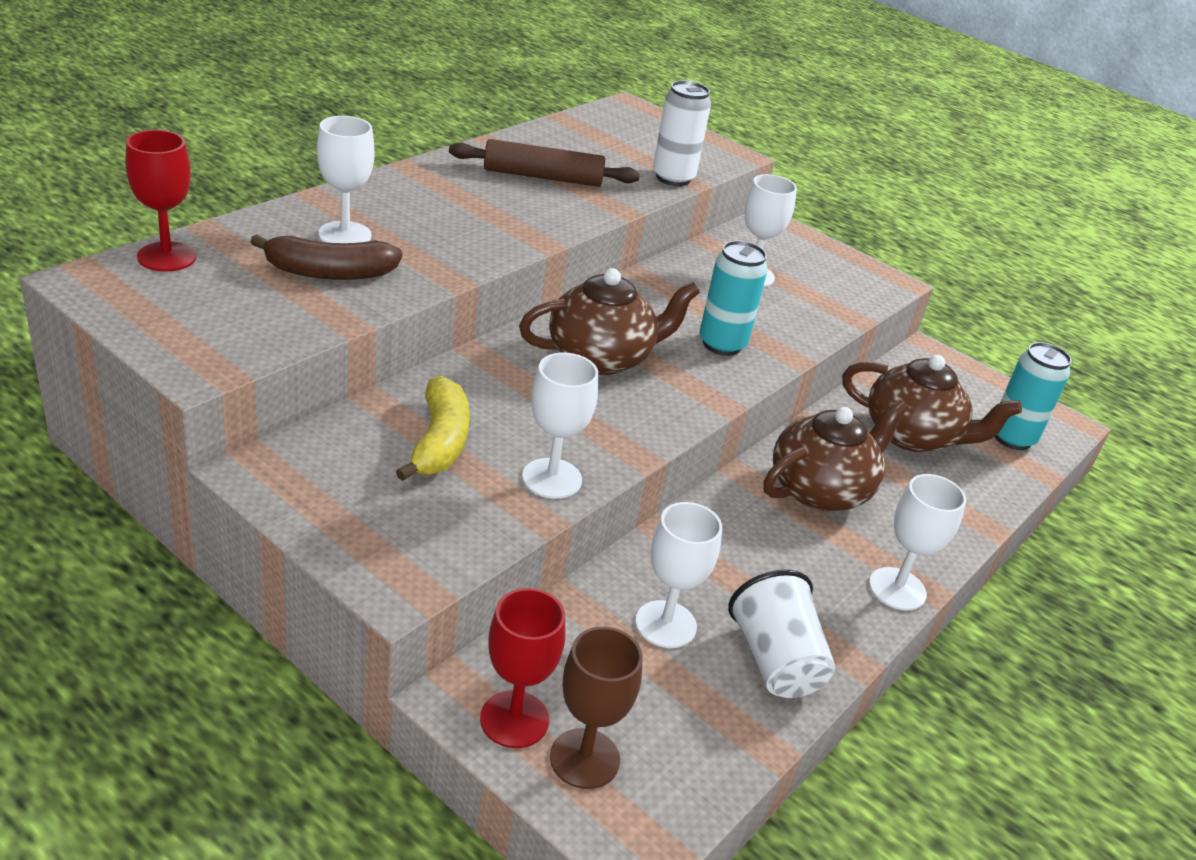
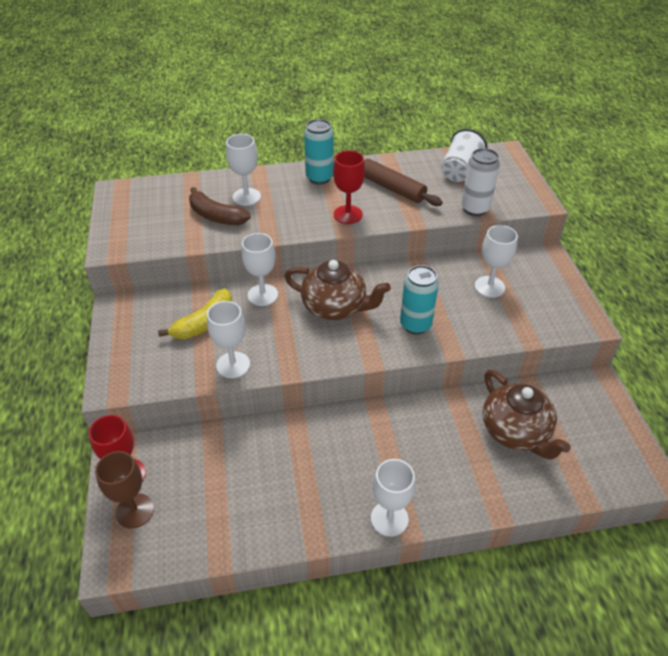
camera: 45 degrees right, 10 degrees up
red goblet [125,130,196,272] -> red goblet moved to [333,150,365,224]
white goblet [635,502,722,648] -> white goblet moved to [242,233,278,306]
white cup [728,570,835,698] -> white cup moved to [441,129,487,182]
brown teapot [763,399,908,511] -> none
turquoise can [995,342,1072,450] -> turquoise can moved to [304,119,333,184]

